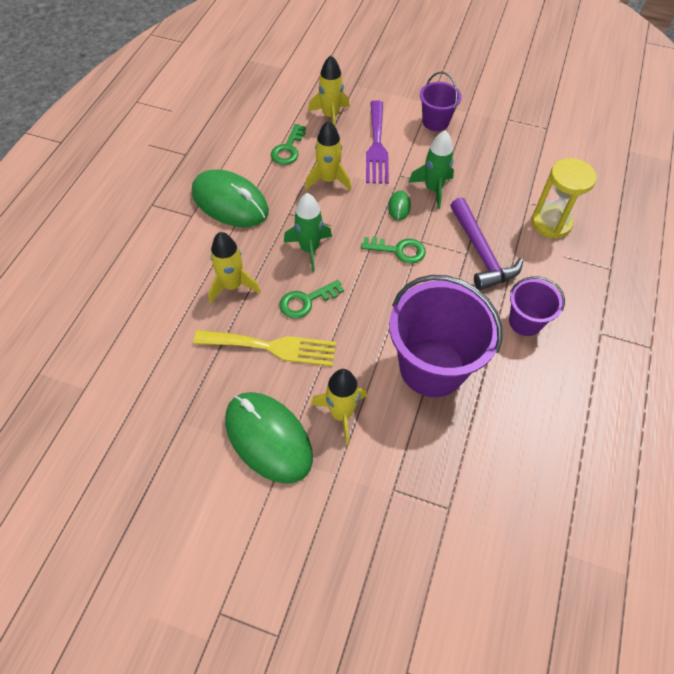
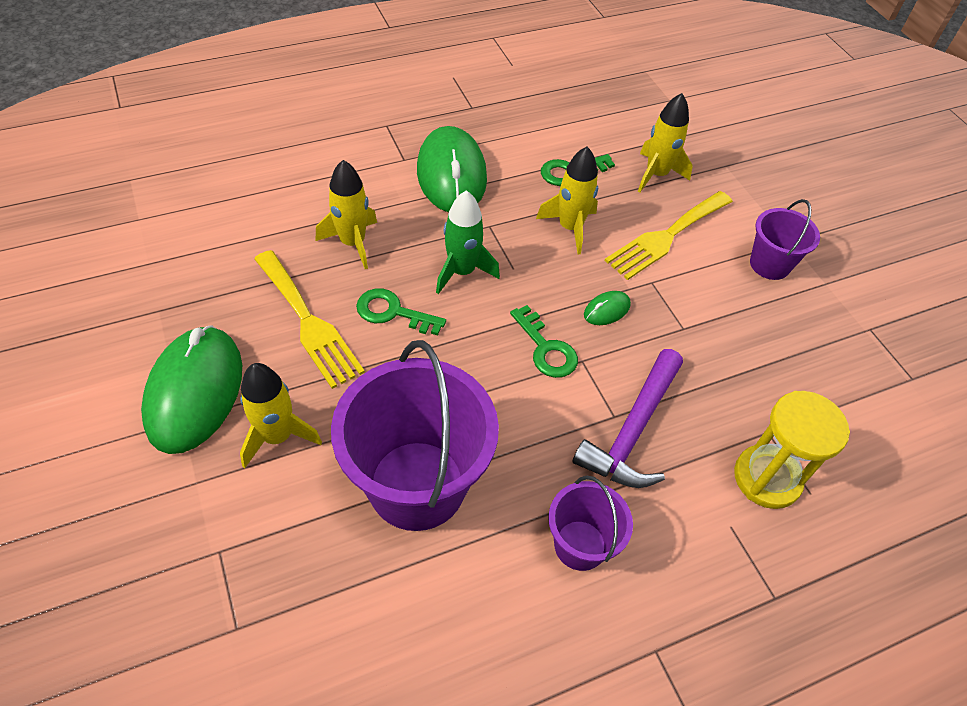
camera: 45 degrees right, 5 degrees down
purple fork [366,100,389,184] -> yellow fork [604,191,733,280]
green rocket [408,130,454,209] -> none

